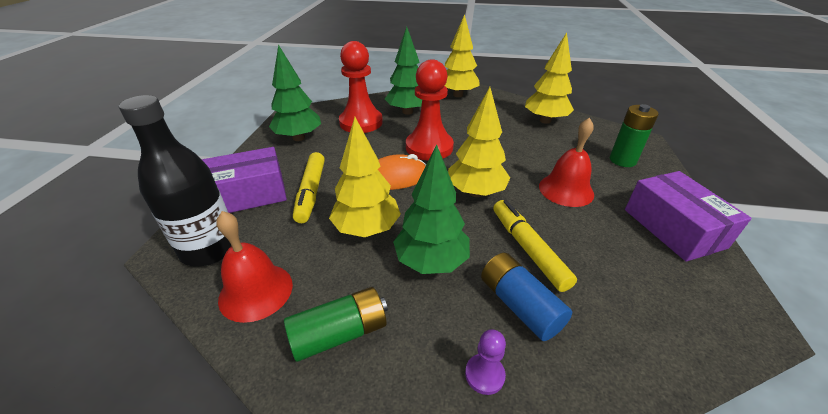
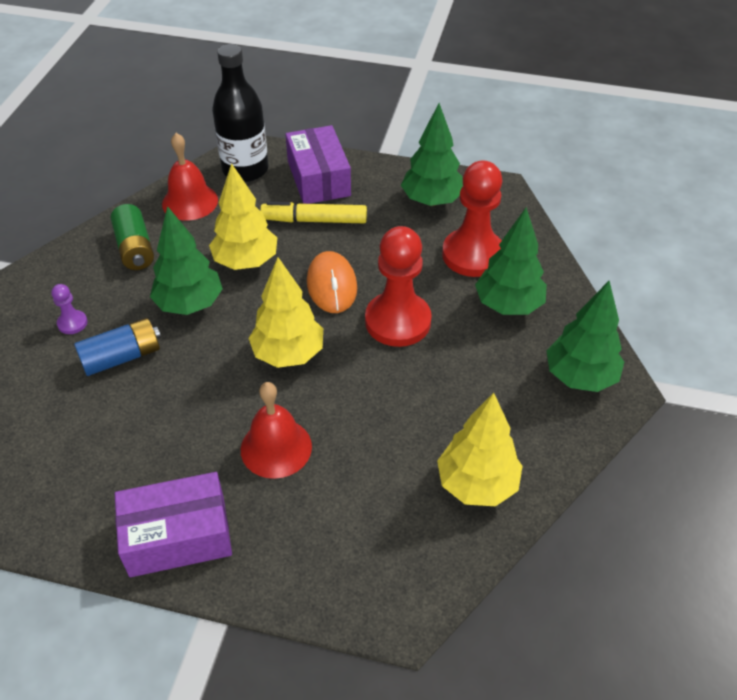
camera: 95 degrees right, 10 degrees up
yellow tree [445,14,480,97] -> green tree [546,281,624,392]
yellow marker [493,200,577,292] -> none
green battery [610,104,659,167] -> none

